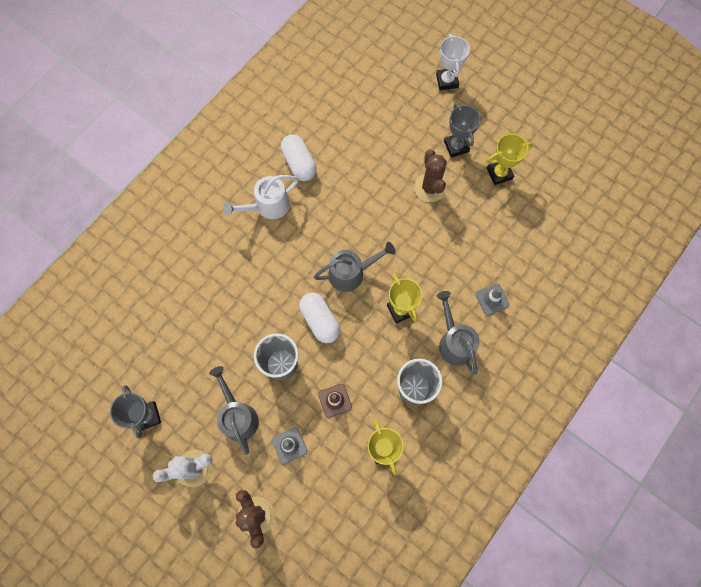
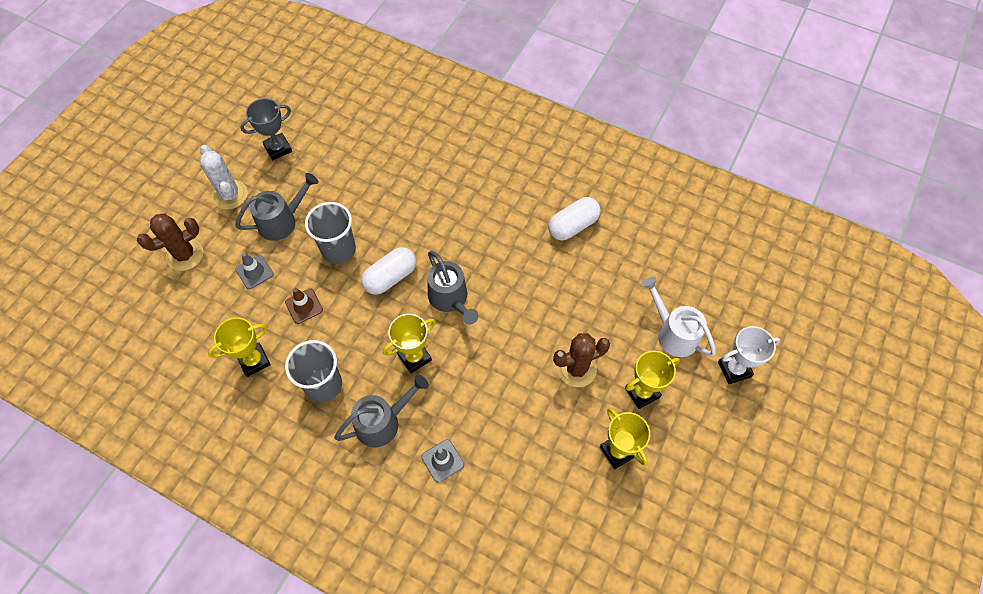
camera: 80 degrees right, 10 degrees down
white watering can [223,175,299,219] -> white watering can moved to [641,277,716,357]
grey trophy [444,103,481,158] -> yellow trophy [625,351,680,409]

